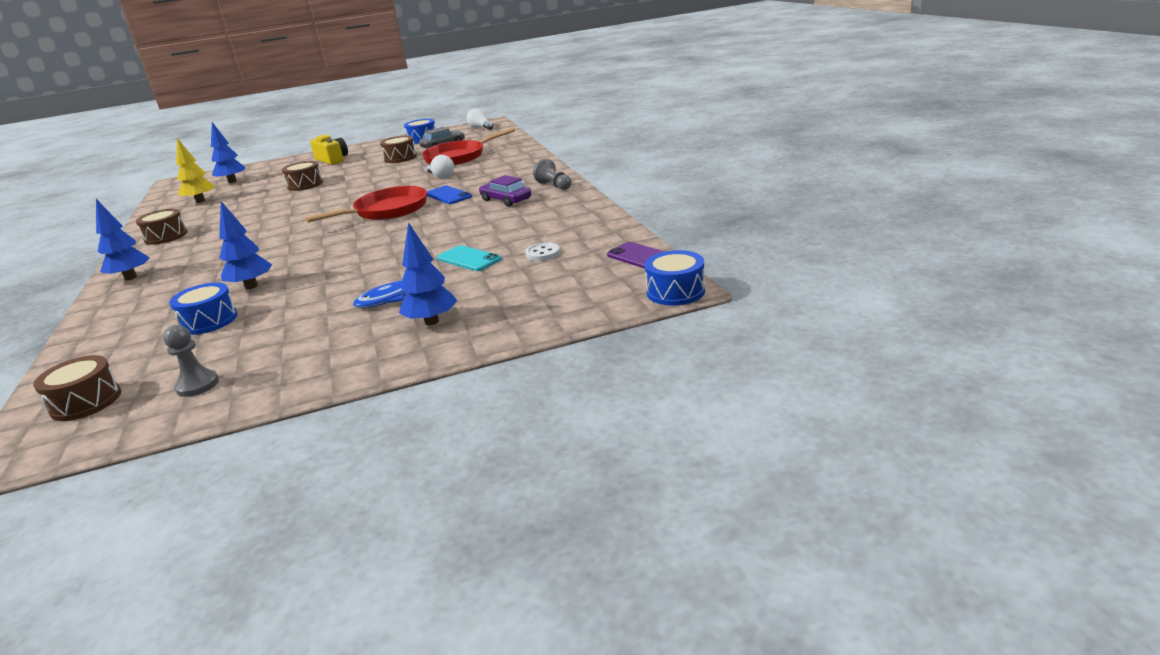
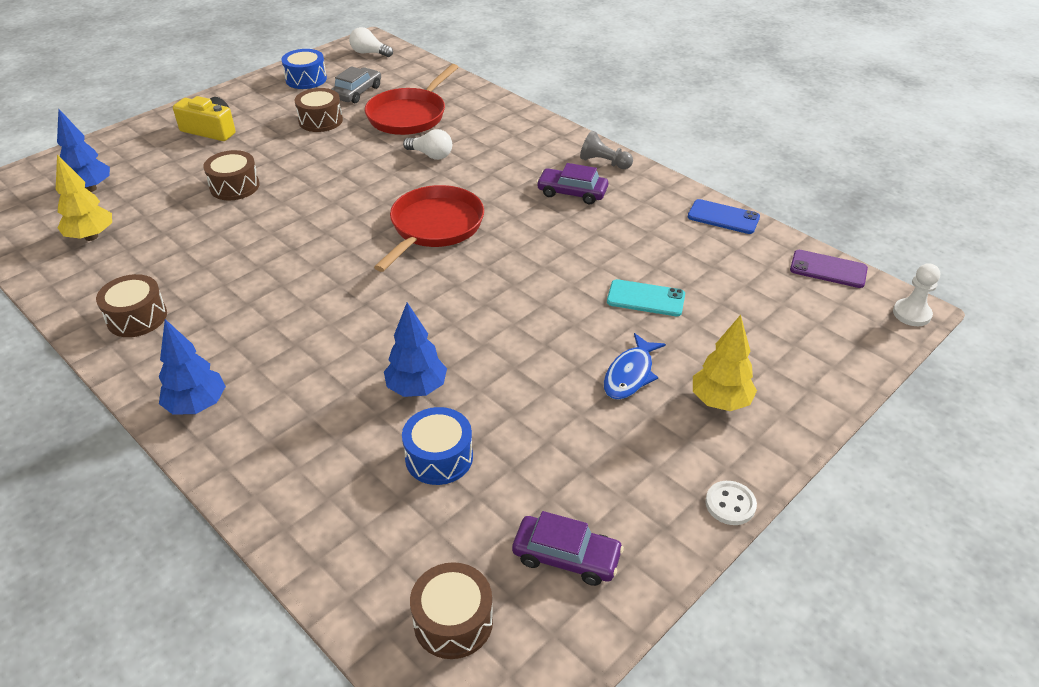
camera: 30 degrees left, 15 degrees up
grey pawn [163,325,219,397] -> purple car [512,511,624,586]
blue tree [399,222,457,325] -> yellow tree [693,315,757,411]
blue phone [427,186,472,204] -> blue phone moved to [688,199,760,234]
white button [525,243,560,261] -> white button moved to [705,481,757,525]
blue drum [644,250,705,306] -> white pawn [893,263,940,326]

